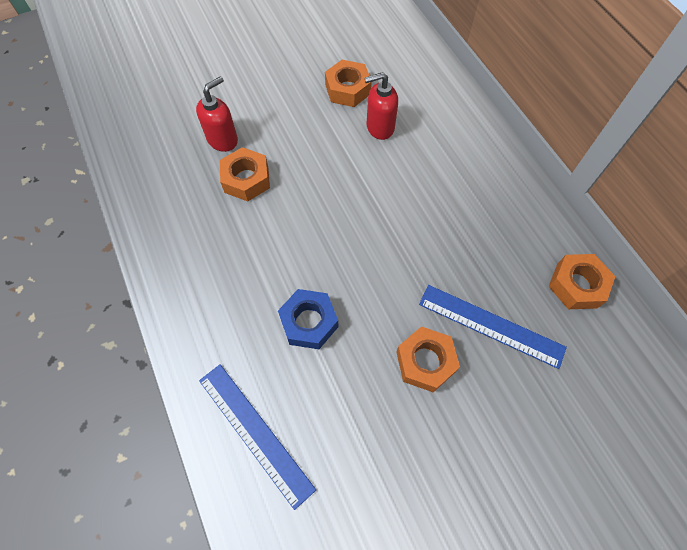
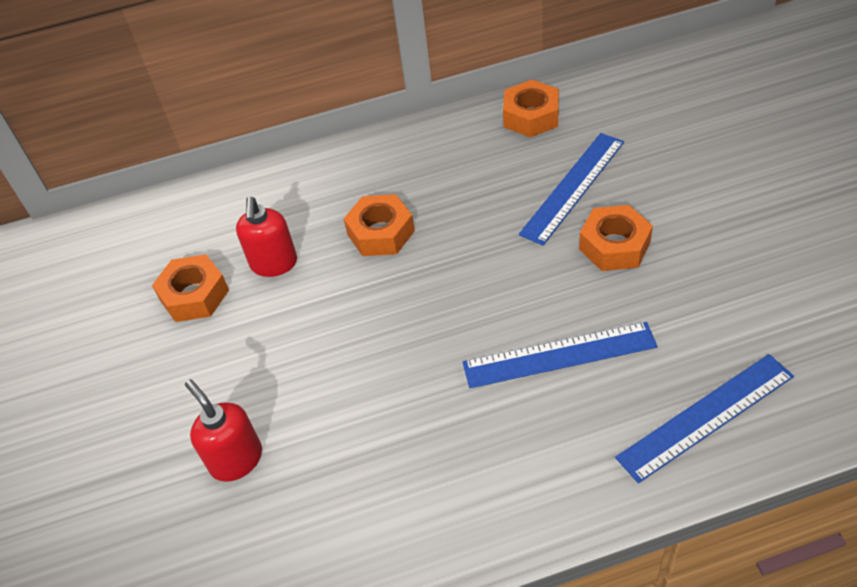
camera: 75 degrees left, 15 degrees down
orange nut [220,147,270,201] -> orange nut moved to [344,194,415,256]
blue nut [278,289,338,349] -> blue ruler [463,322,658,388]

